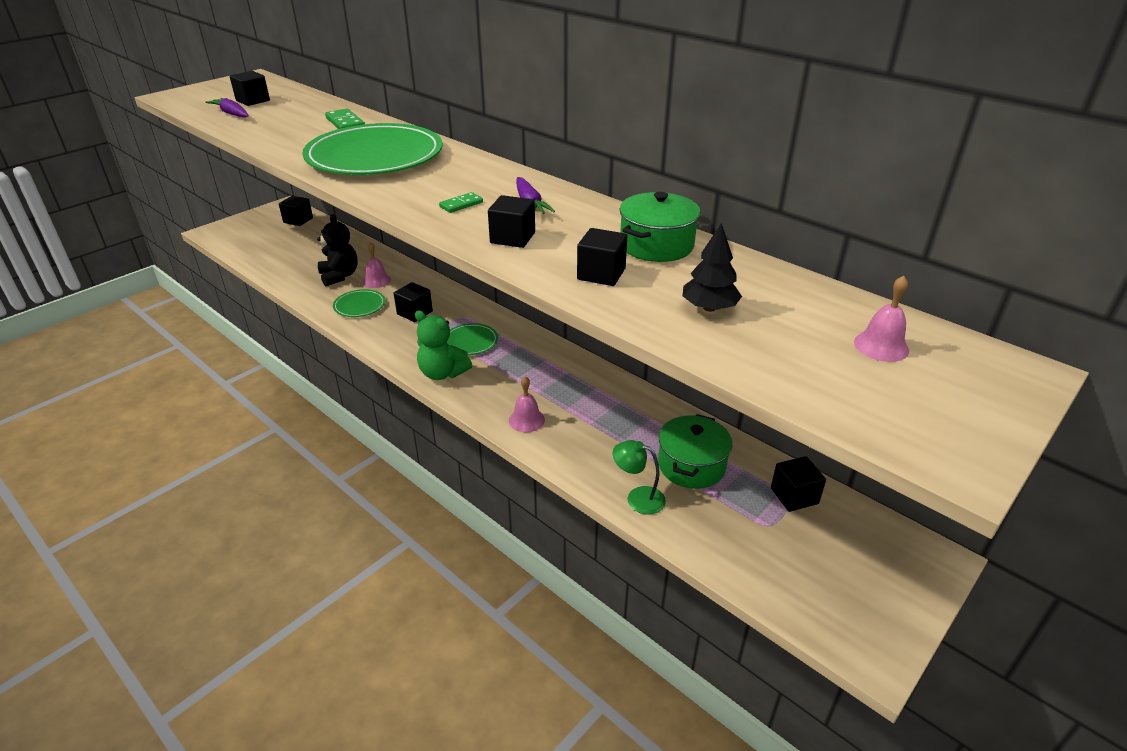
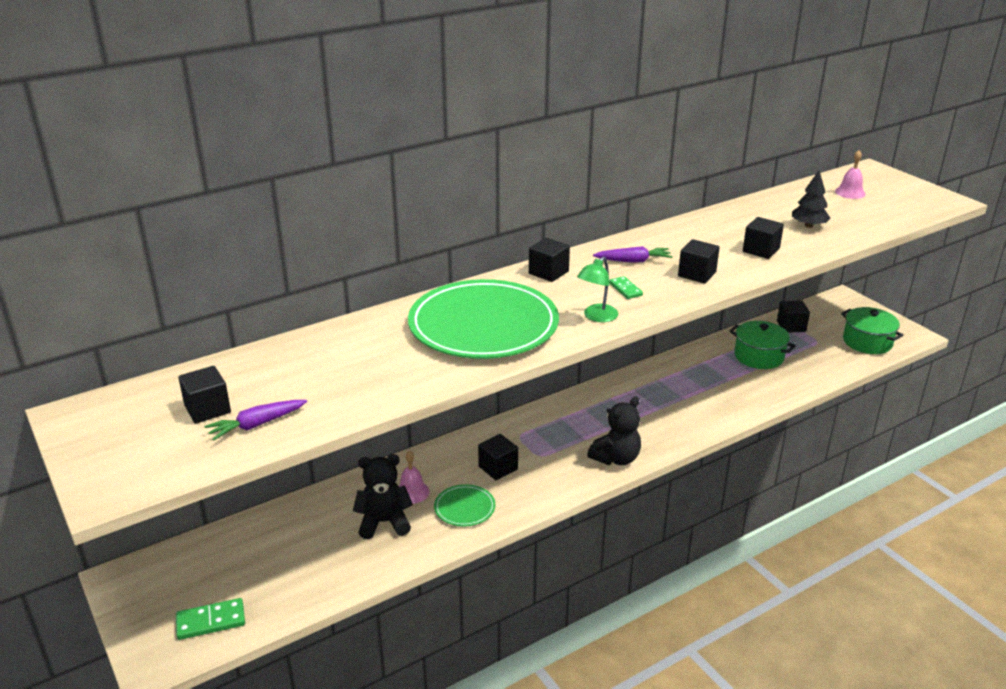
camera: 75 degrees left, 5 degrees down
black cube [279,196,313,226] -> black cube moved to [529,238,570,282]
green domino [325,109,365,129] -> green domino moved to [176,598,245,640]
green teddy bear [415,310,472,380] -> black teddy bear [587,397,641,465]
green plate [446,323,498,355] -> none
pink bell [509,376,545,432] -> none
green lamp [613,440,666,514] -> green lamp moved to [577,257,618,322]
green pot [619,192,700,262] -> green pot moved to [841,307,904,354]

